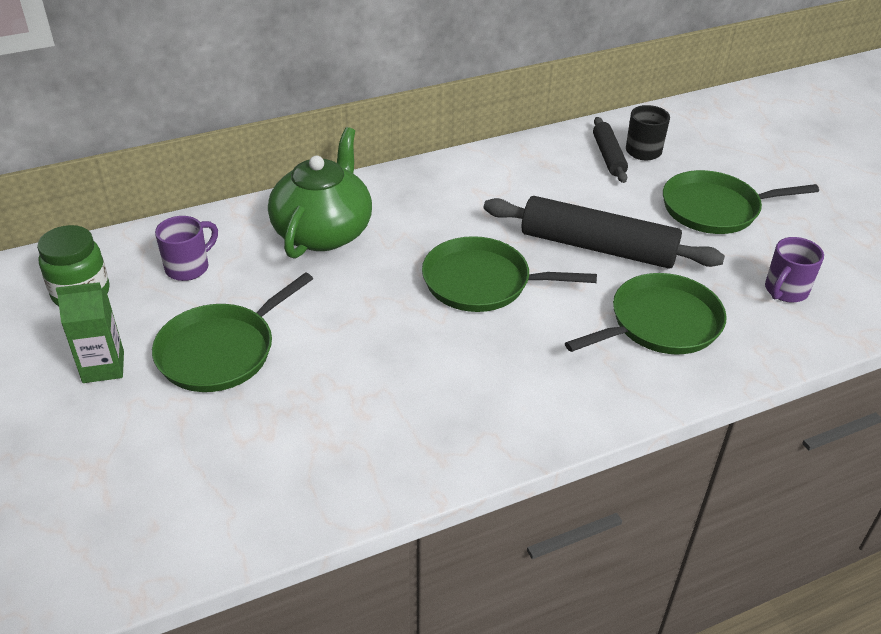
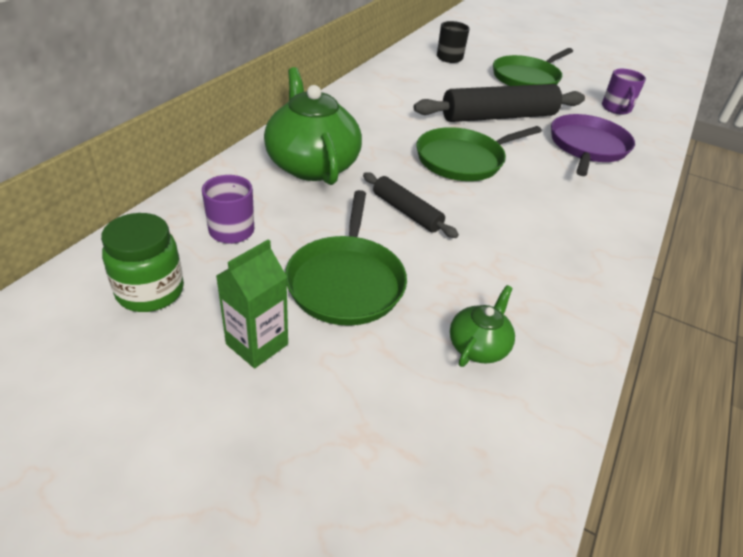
camera: 40 degrees left, 0 degrees up
green pan [565,273,727,355] -> purple pan [551,114,635,176]
black rolling pin [593,117,628,183] -> black rolling pin moved to [363,172,459,238]
none -> green teapot [450,285,515,367]

